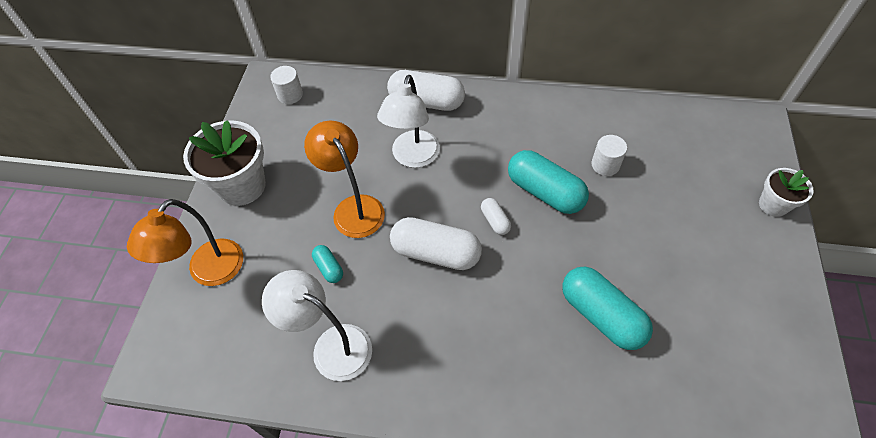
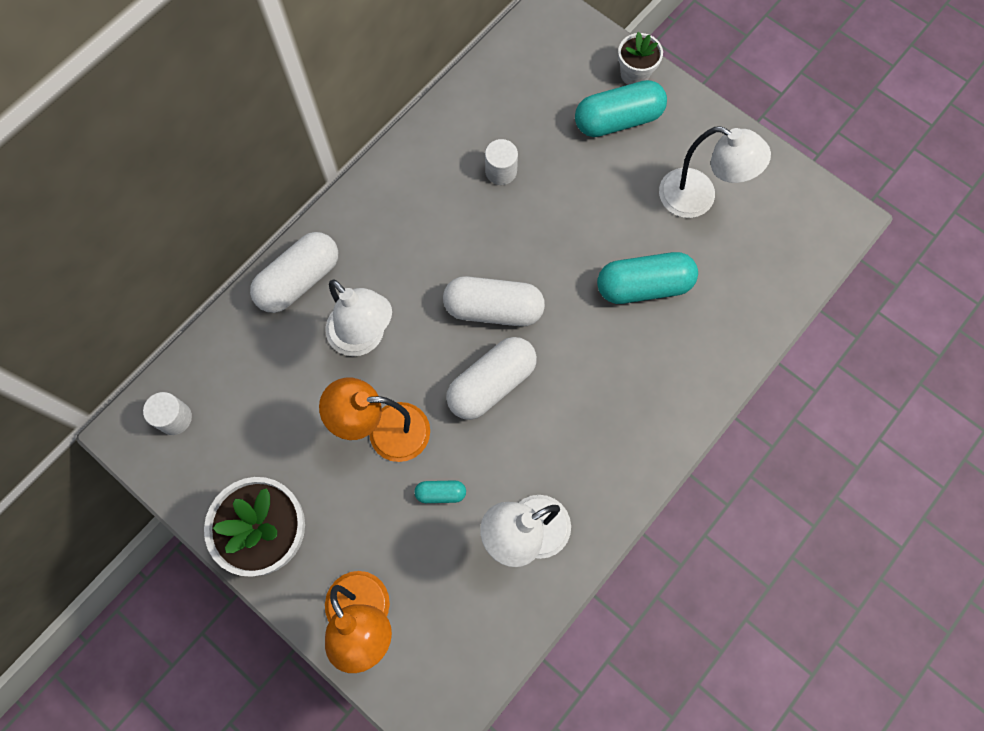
camera: 60 degrees left, 15 degrees up
white capsule [481,198,511,235] -> white capsule [443,276,545,327], size x2.08
turquoise capsule [508,150,589,214] -> turquoise capsule moved to [575,80,667,137]
none -> white lamp [659,126,771,218]

